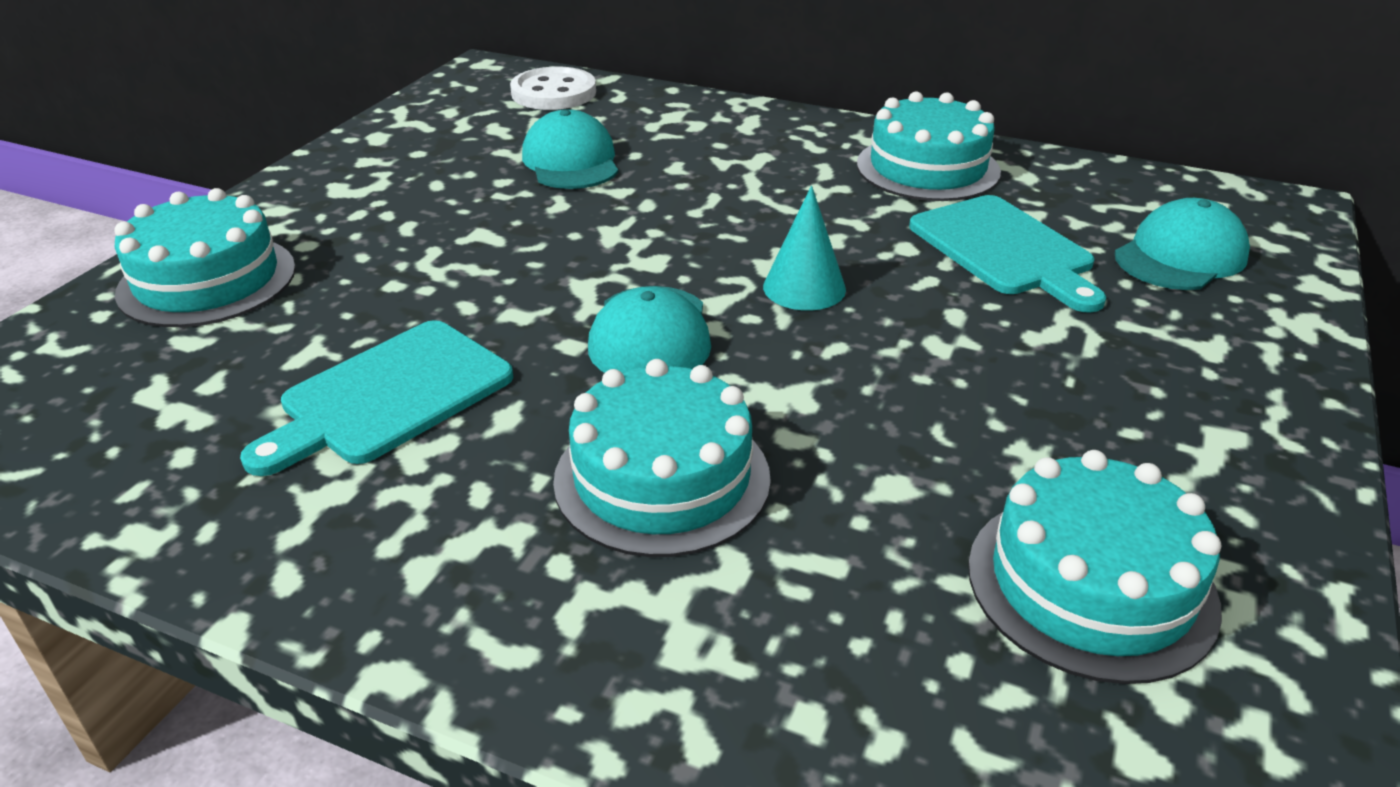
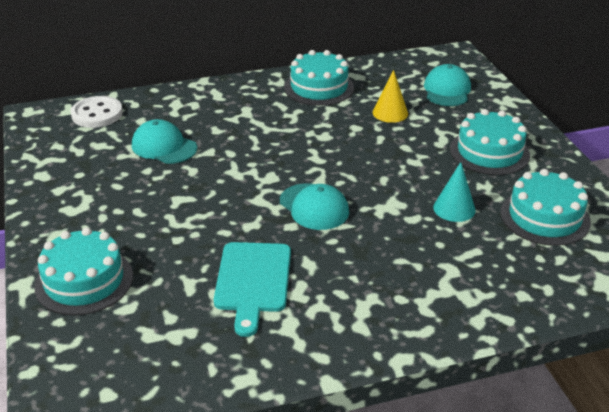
camera: 40 degrees left, 0 degrees up
turquoise cake [553,359,771,557] -> turquoise cake moved to [450,109,530,175]
turquoise cone [763,186,846,311] -> turquoise cone moved to [433,162,476,222]
turquoise cutting board [909,195,1106,313] -> yellow cone [373,70,408,123]

